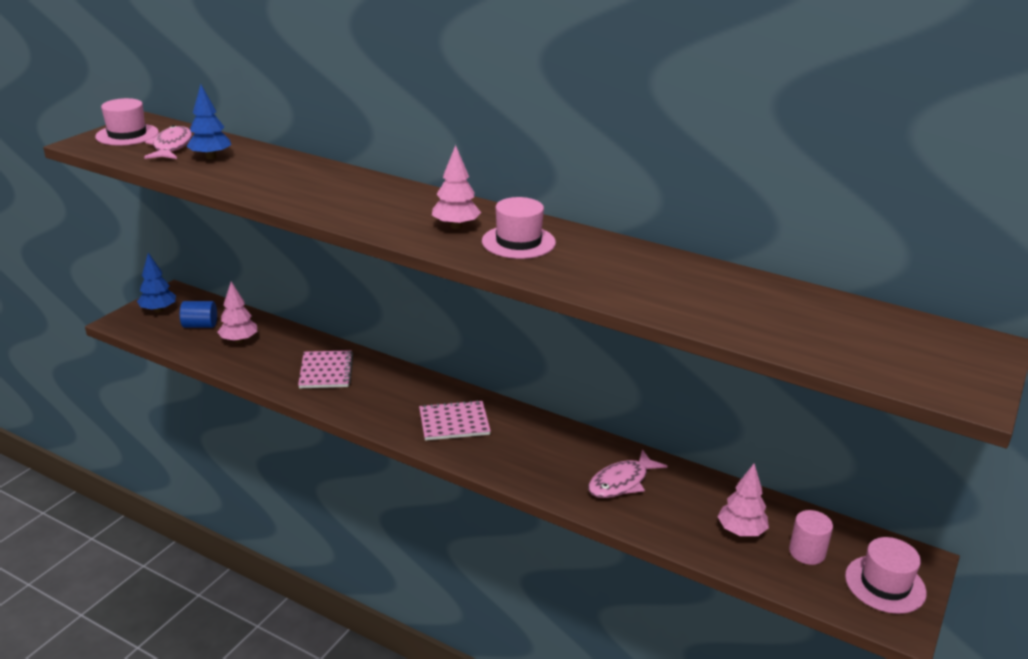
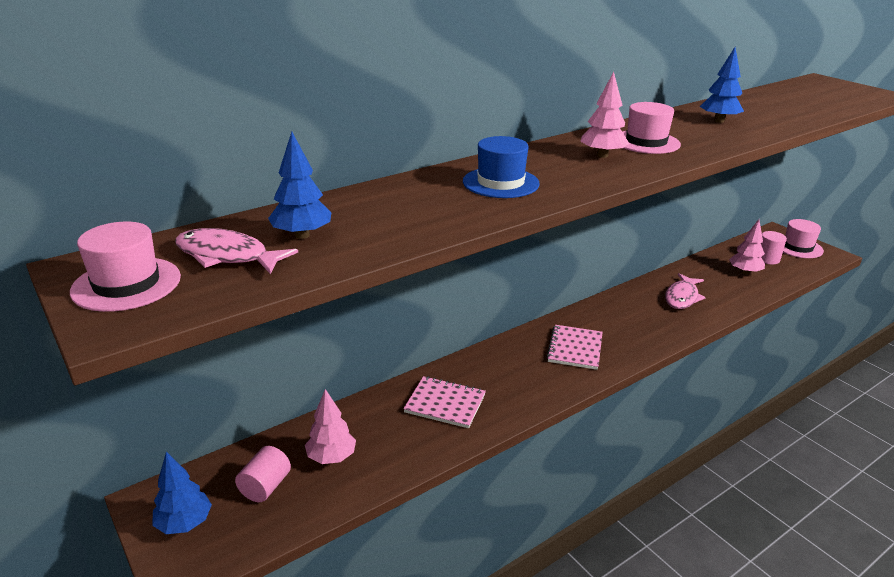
camera: 65 degrees left, 0 degrees up
blue cylinder [180,301,217,328] -> pink cylinder [235,446,291,502]
pink fish [588,449,667,498] -> pink fish turned 45 degrees clockwise [665,273,706,309]
none -> blue hat [463,136,540,198]
none -> blue tree [700,47,744,123]

